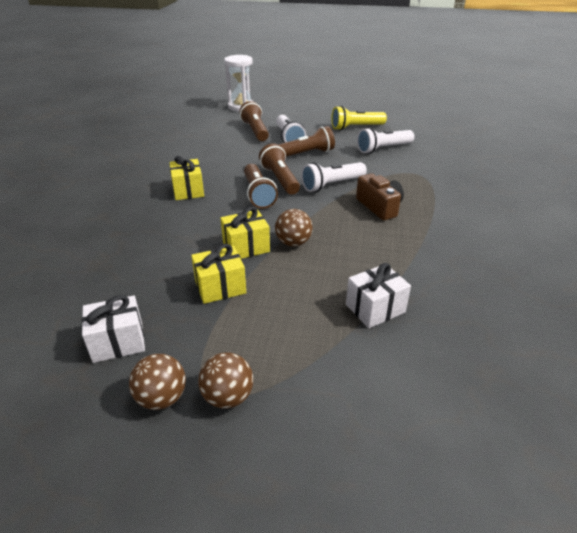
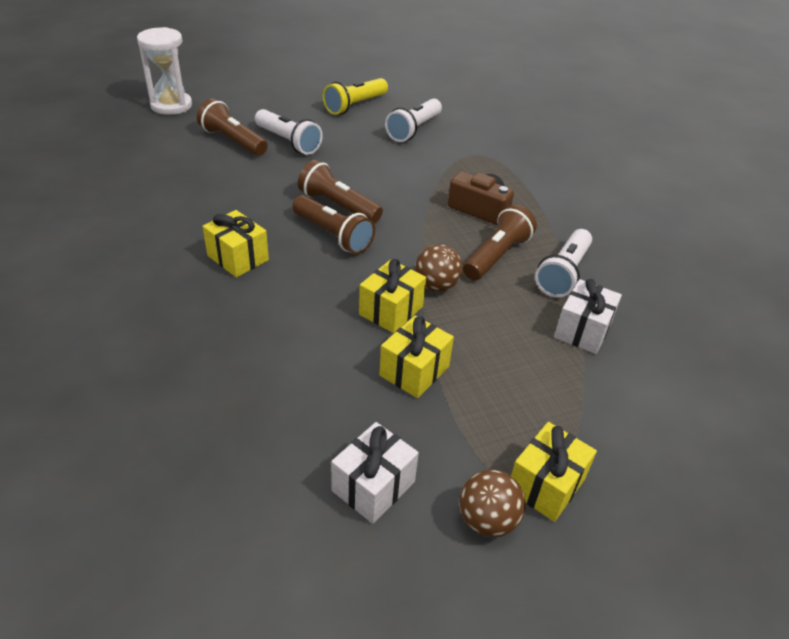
camera: 35 degrees left, 5 degrees up
brown ball [198,352,253,409] -> yellow gift [511,422,597,522]
brown flashlight [278,126,335,157] -> brown flashlight moved to [463,205,537,280]
white flashlight [301,162,367,192] -> white flashlight moved to [535,229,592,298]

